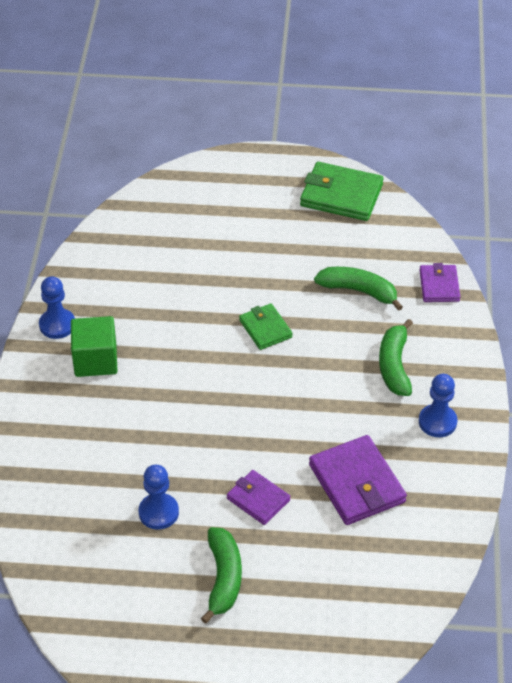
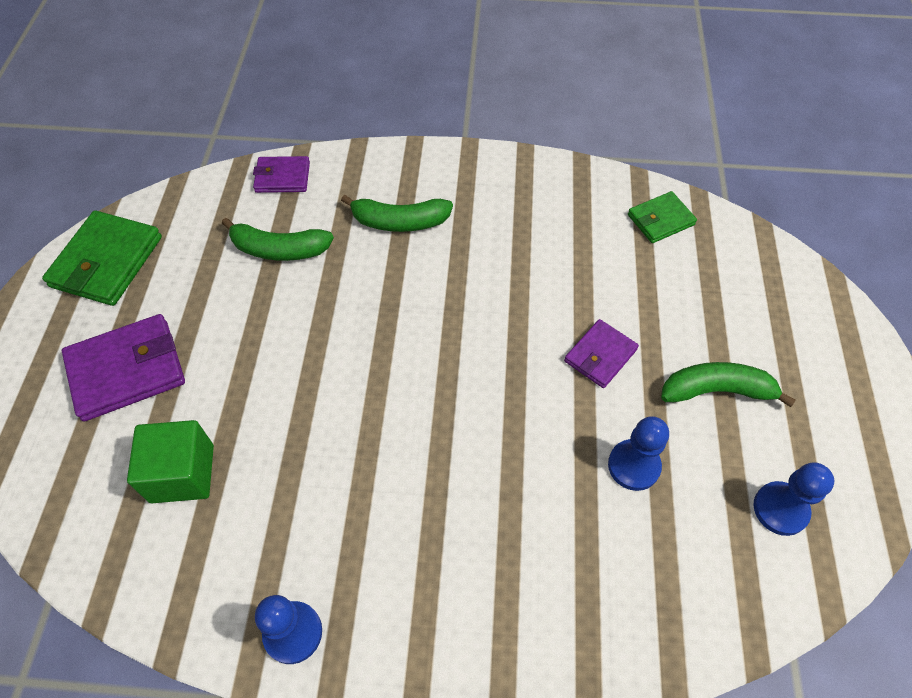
camera: 90 degrees left, 10 degrees up
green cube [71,316,117,377] -> green cube moved to [127,420,214,503]
green wallet [239,303,293,350] -> green wallet moved to [628,191,697,243]
purple wallet [309,435,407,525] -> purple wallet moved to [62,314,185,421]
green banana [314,267,403,311] -> green banana turned 105 degrees counterclockwise [222,218,334,261]
blue pawn [419,374,457,437] -> blue pawn moved to [753,462,834,536]

